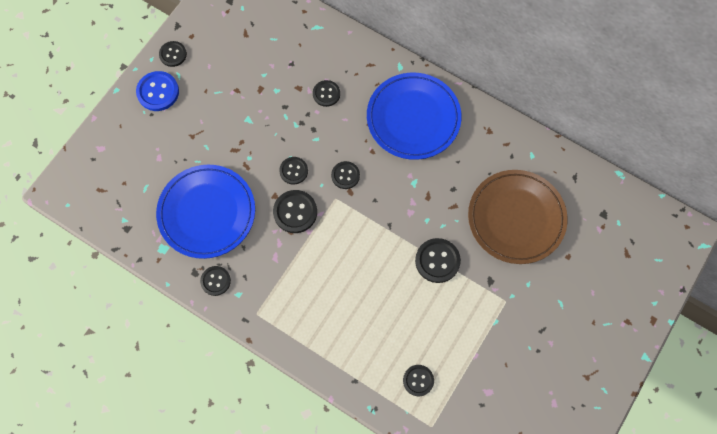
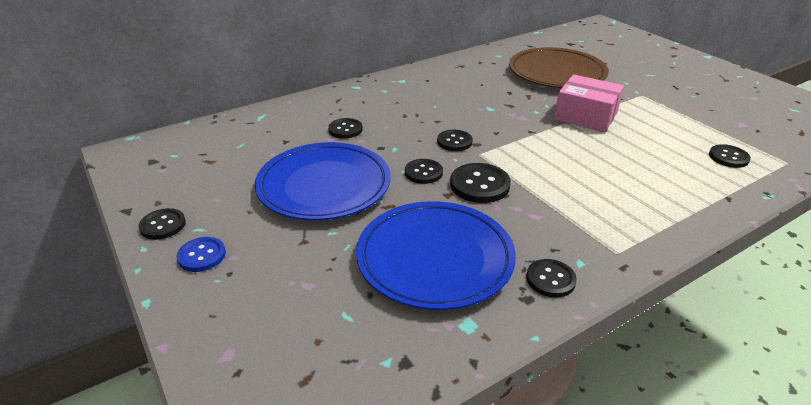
camera: 65 degrees left, 35 degrees down
blue button [136,71,179,111] -> blue button [177,237,226,272], size x0.66
blue plate [367,73,462,160] -> blue plate moved to [255,142,391,221]
black button [415,238,461,283] -> pink box [554,74,624,132]

